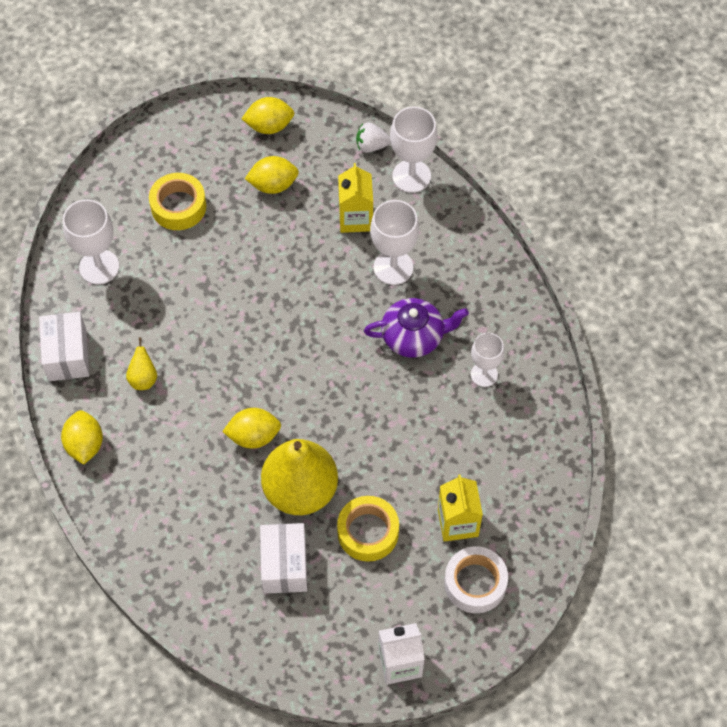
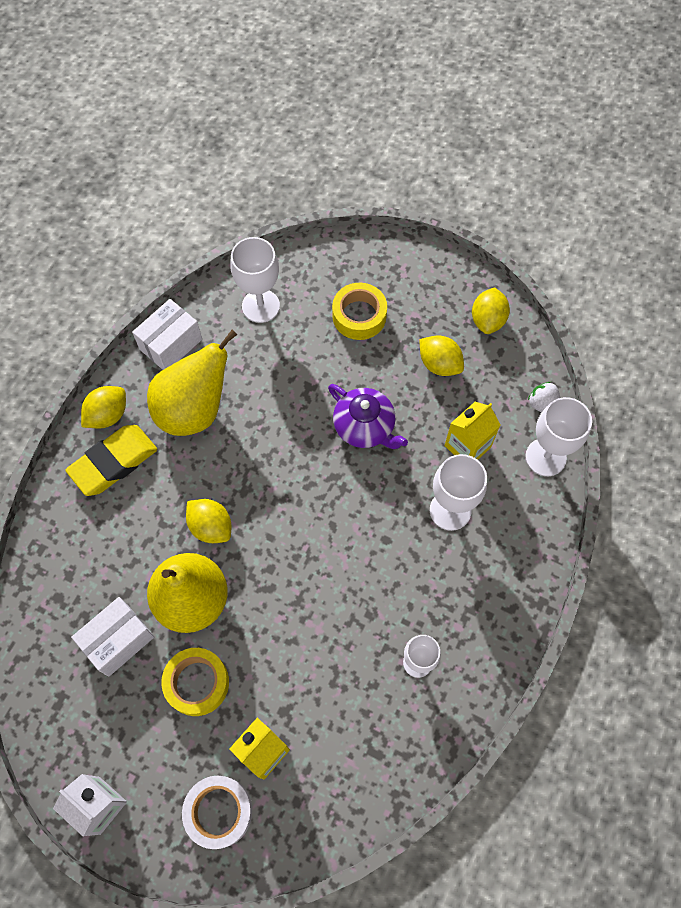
camera: 50 degrees right, 5 degrees up
yellow pear [126,338,157,390] -> yellow pear [147,329,237,436], size x2.39
yellow lemon [242,97,294,134] -> yellow lemon turned 60 degrees clockwise [472,287,510,334]
purple teapot [364,298,469,358] -> purple teapot moved to [328,384,408,449]
none -> yellow eraser [65,425,157,496]

